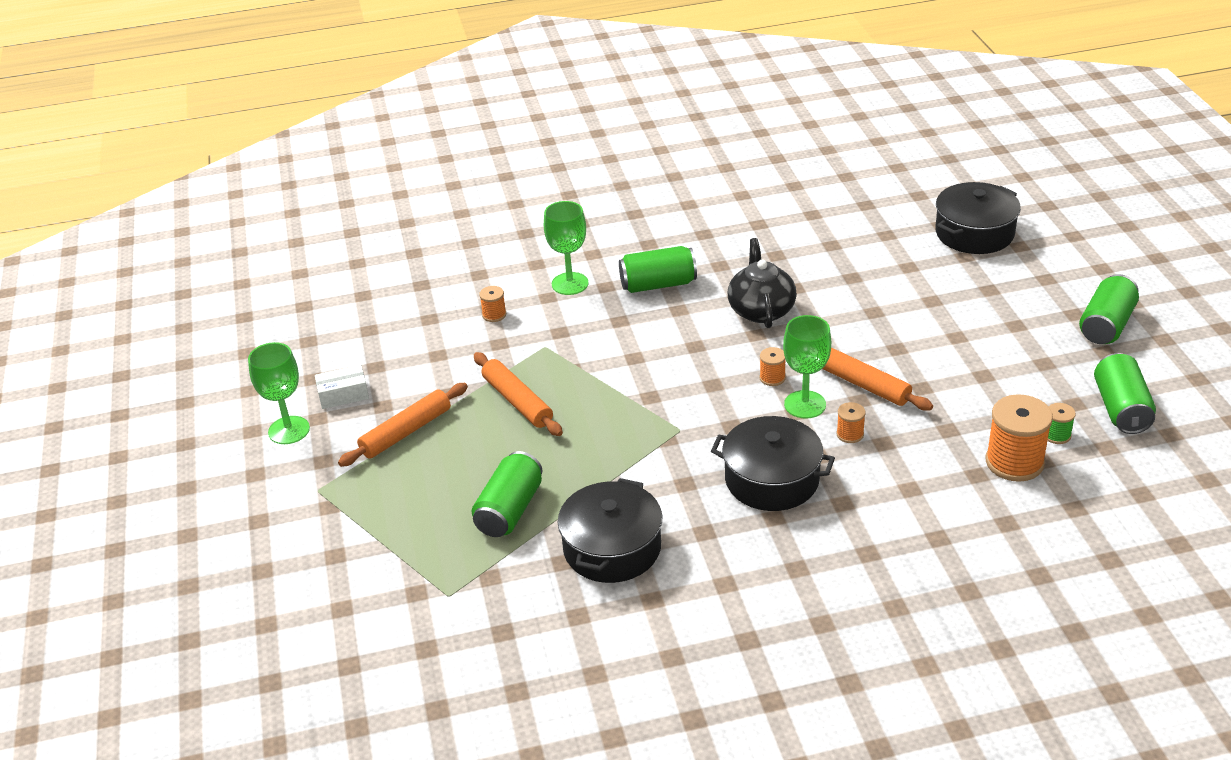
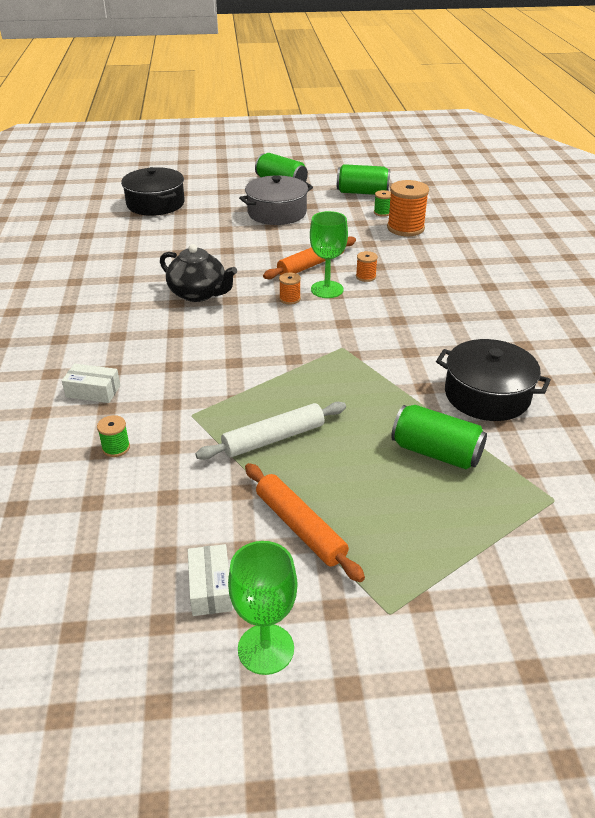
camera: 85 degrees left, 0 degrees up
orange rolling pin [474,352,563,436] -> white rolling pin [195,402,346,460]
orange spool [479,286,506,322] -> green spool [97,415,130,457]
green goblet [544,201,589,295] -> white box [62,363,120,403]
green can [619,246,697,293] -> none
black pot [711,416,835,511] -> none
black teapot [728,238,797,328] -> black teapot turned 150 degrees counterclockwise [160,244,237,302]
none -> grey pot [239,175,313,225]

